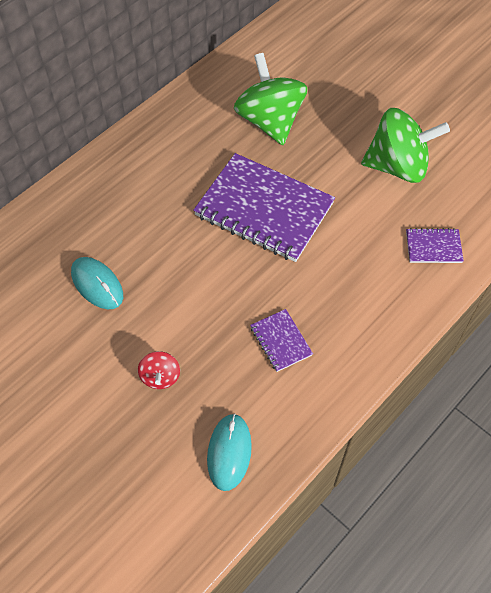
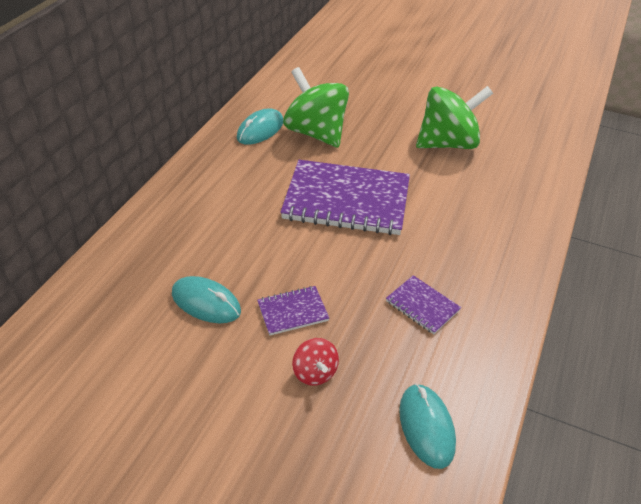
camera: 20 degrees left, 15 degrees down
purple notebook [406,228,464,263] -> purple notebook moved to [257,286,329,336]
none -> turquoise mouse [237,108,283,145]

